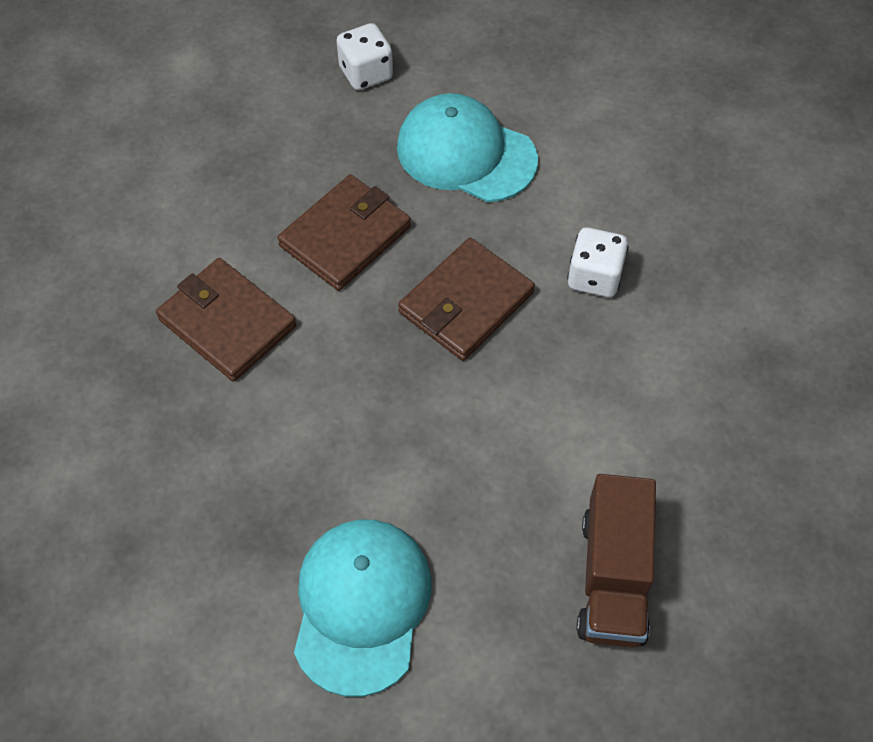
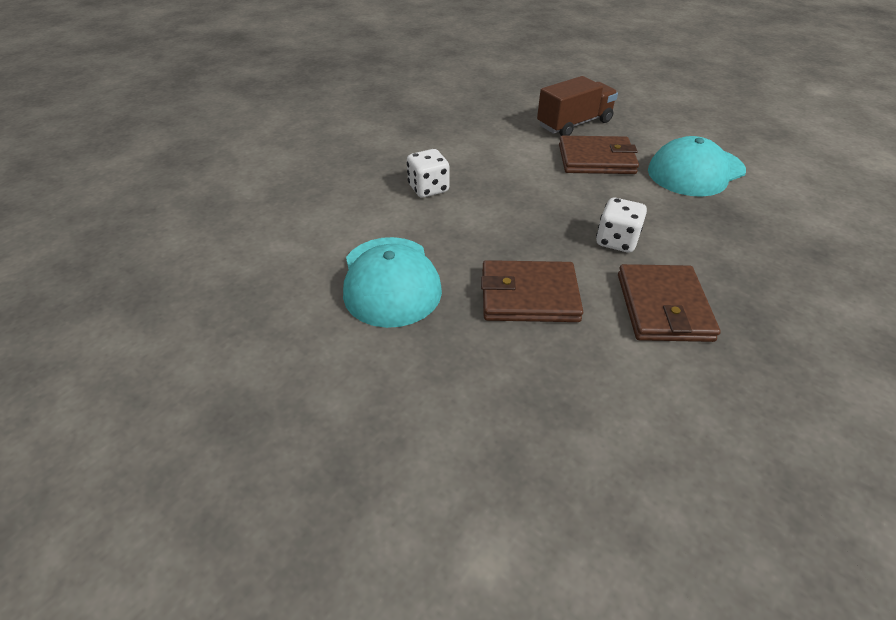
camera: 130 degrees left, 15 degrees down
white dice [336,23,393,90] -> white dice moved to [596,198,647,253]
brown wallet [398,238,535,361] -> brown wallet moved to [559,136,639,174]

